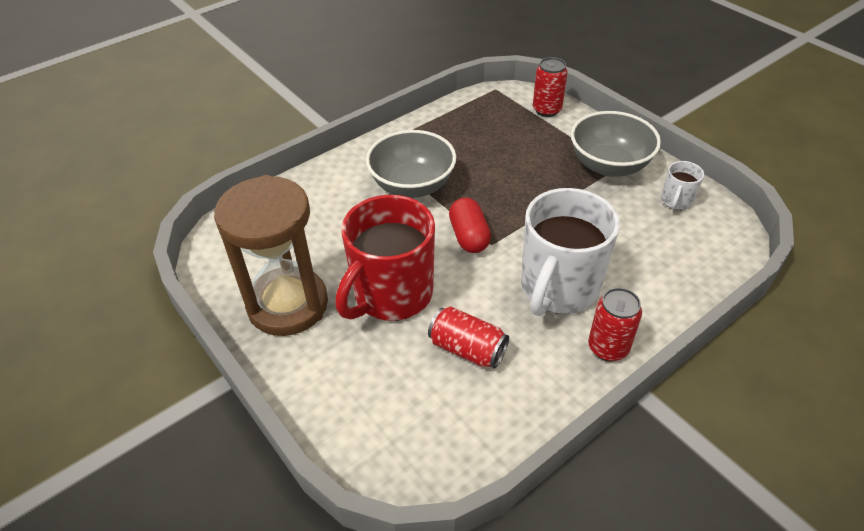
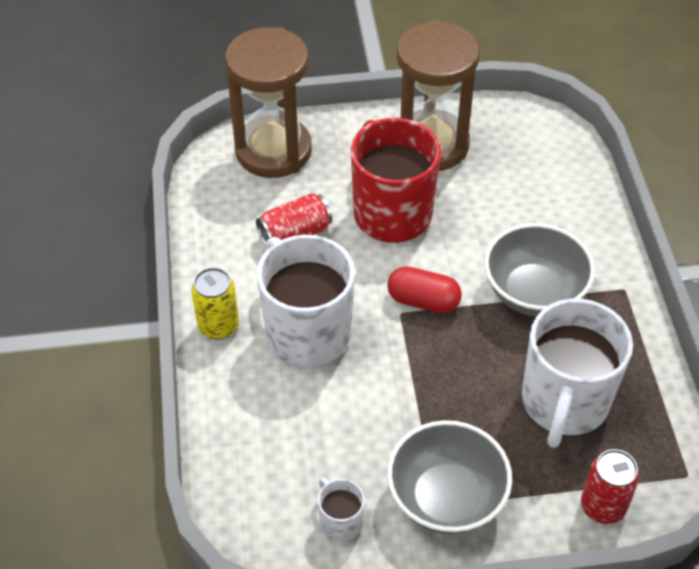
camera: 120 degrees right, 5 degrees up
red can [588,288,642,361] -> yellow can [191,267,239,340]
none -> brown hourglass [225,27,312,178]
none -> white mug [522,299,633,448]

